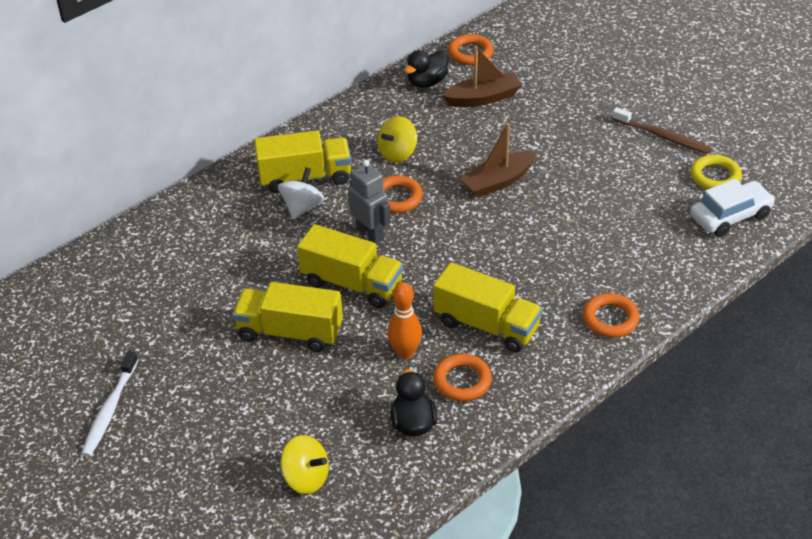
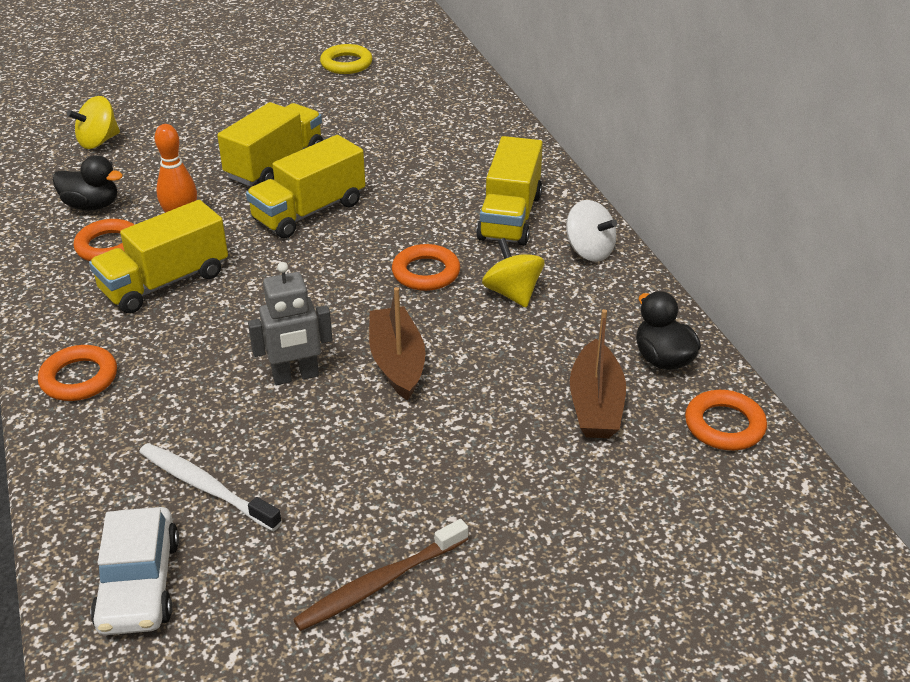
camera: 110 degrees right, 5 degrees down
white toothbrush [81,351,138,457] -> white toothbrush moved to [139,443,282,531]
white spinning top [278,167,324,220] -> white spinning top moved to [566,200,617,262]
grey robot [348,160,391,244] -> grey robot moved to [248,262,332,385]
yellow ring [690,155,742,190] -> yellow ring moved to [320,44,372,74]

